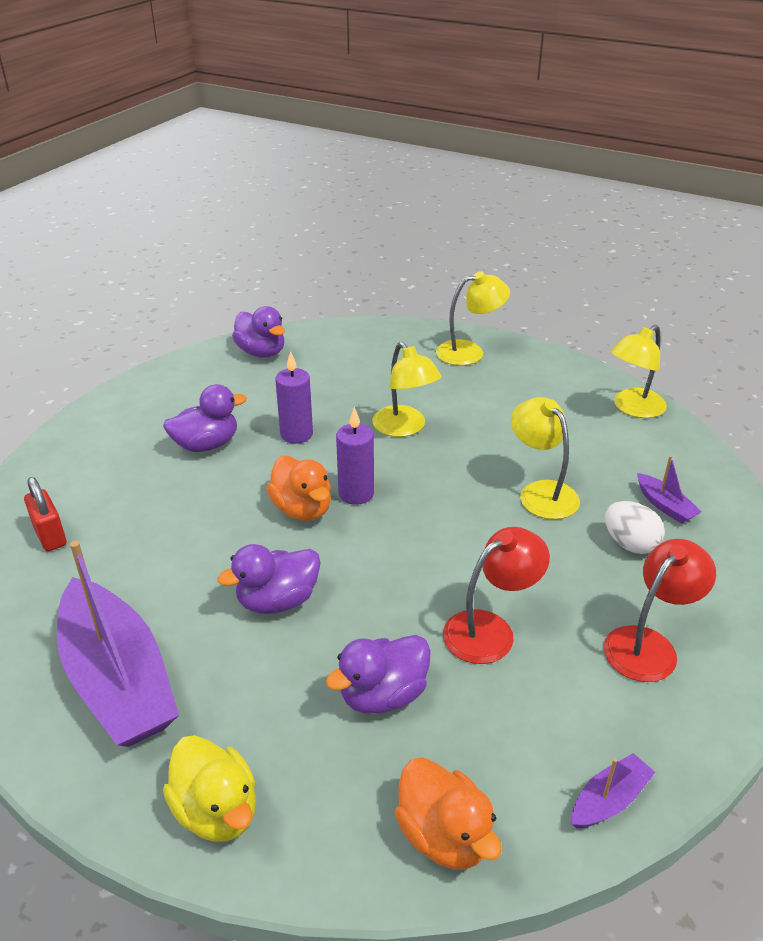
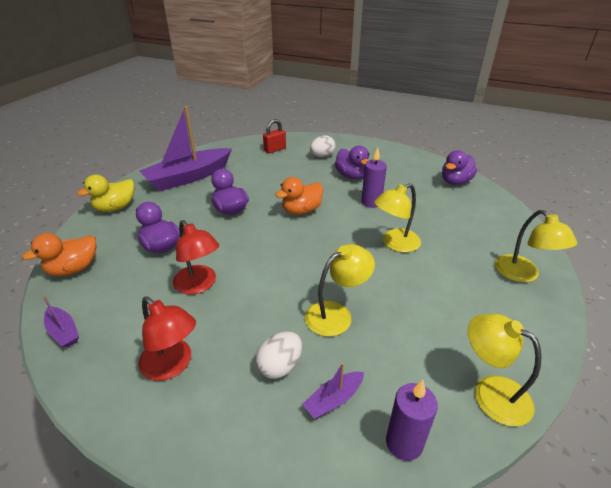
camera: 85 degrees right, 0 degrees up
purple candle [336,407,374,505] -> purple candle moved to [386,380,438,461]
none -> white egg [310,135,336,157]

